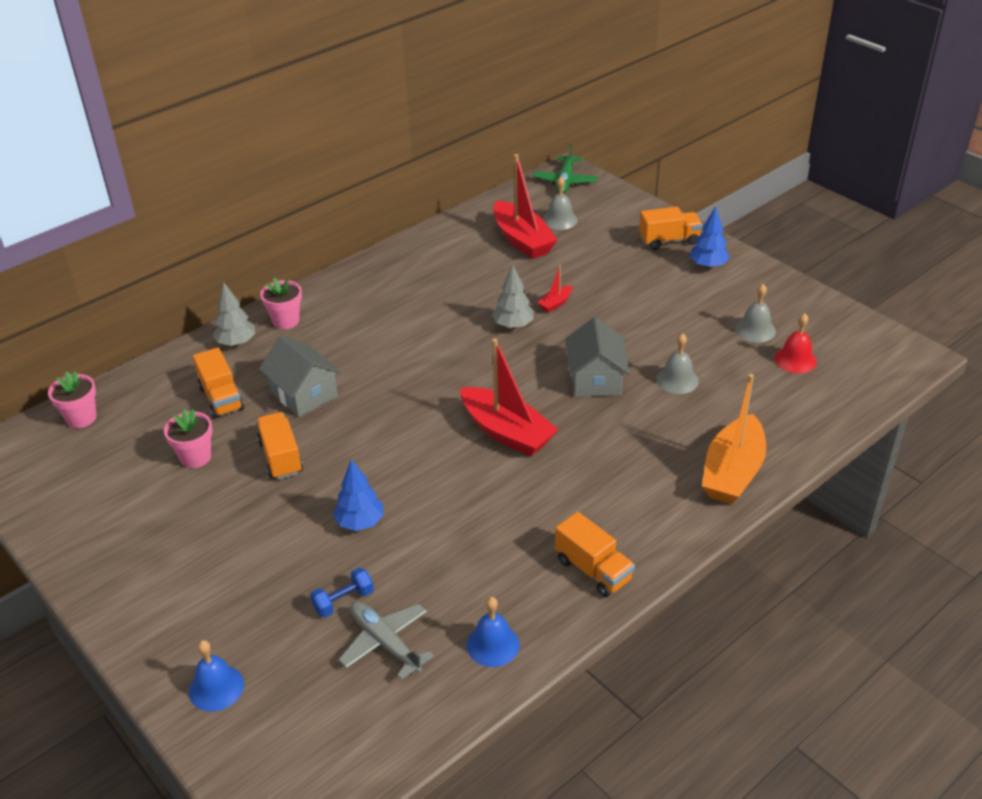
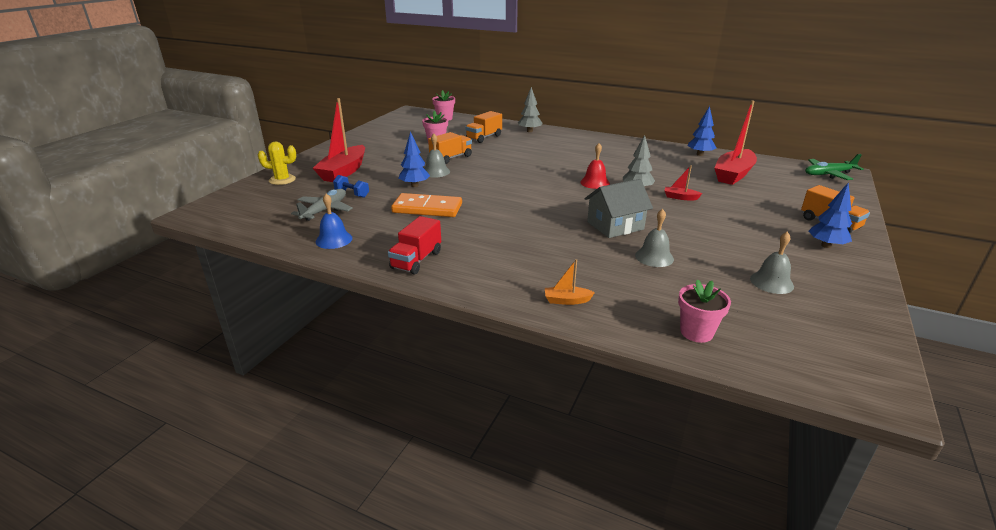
camera: 65 degrees right, 10 degrees down
blue bell [189,640,244,712] -> yellow cactus [258,141,296,185]
grey house [259,336,341,417] -> none
pink flower pot [260,278,302,329] -> pink flower pot moved to [678,279,731,343]
red boat [460,338,559,457] -> red boat moved to [313,98,365,182]
grey bell [543,177,578,230] -> grey bell moved to [425,134,450,178]
orange truck [555,512,635,597] -> red truck [388,216,441,274]
orange boat [702,374,766,504] -> orange boat [545,259,595,305], size x0.44
red bell [774,313,817,373] -> red bell moved to [580,143,610,189]
none -> orange domino [391,193,462,217]
none -> blue tree [688,106,716,156]

